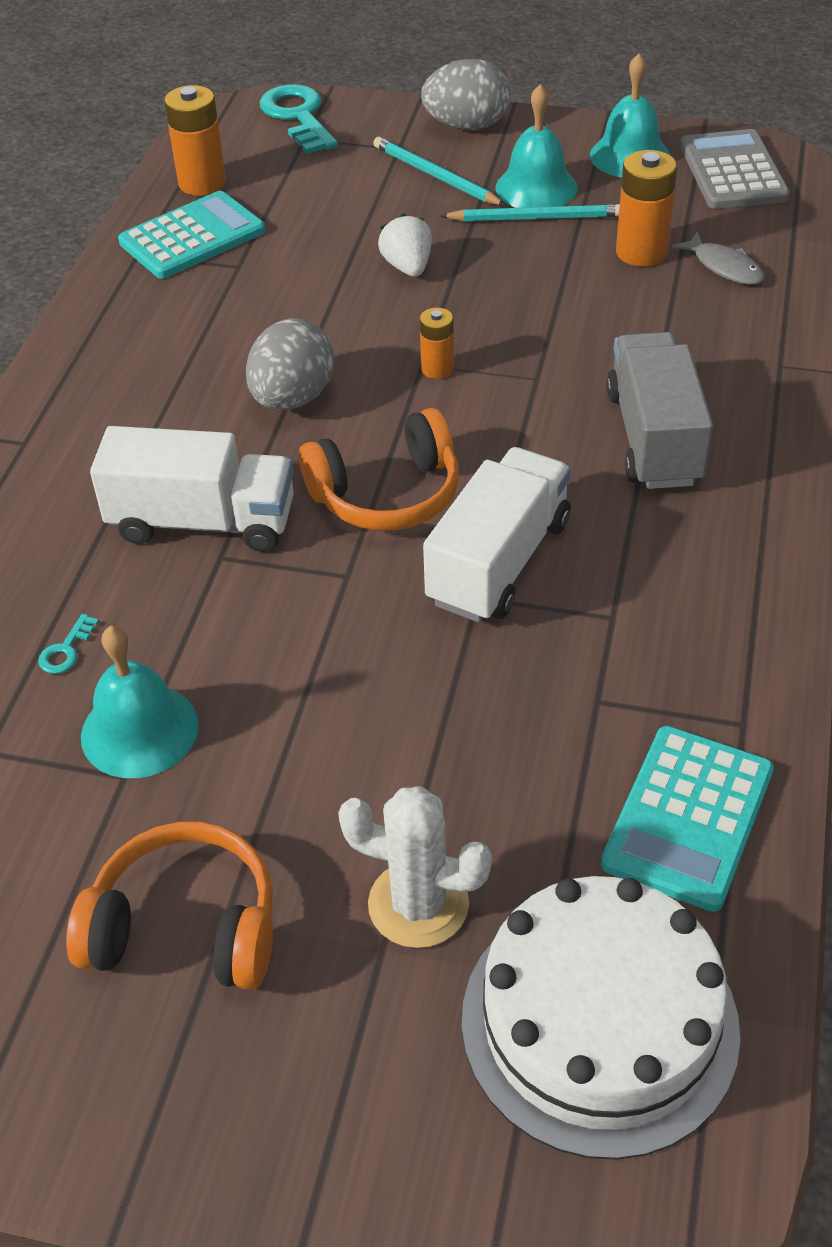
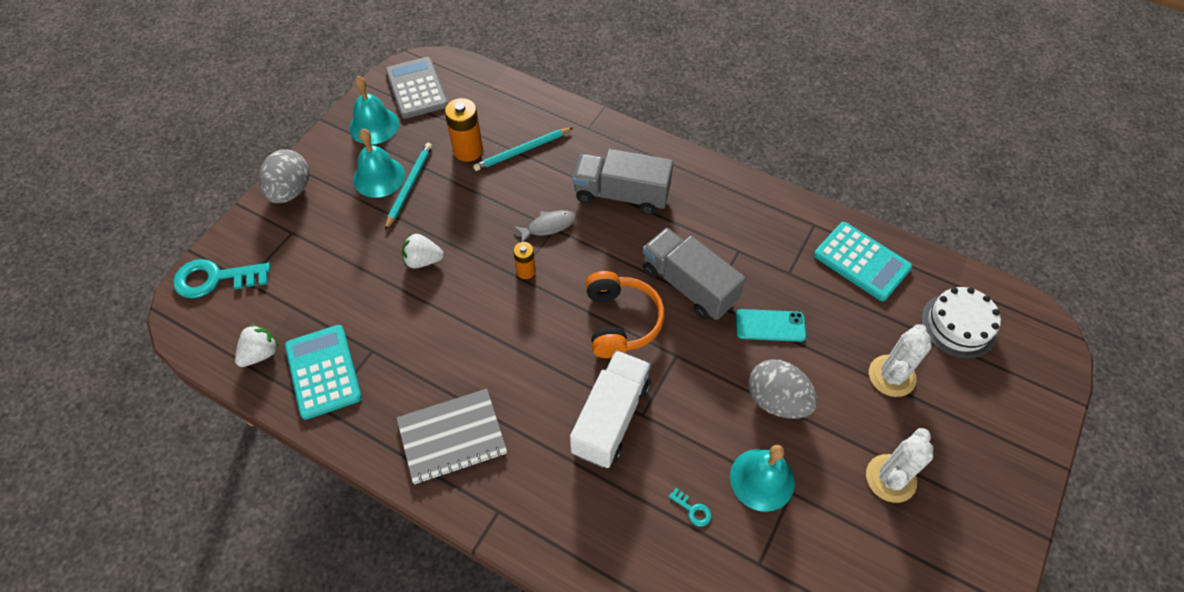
camera: 75 degrees left, 10 degrees up
orange headphones [66,822,273,990] -> white cactus [866,428,934,503]
orange battery [164,85,226,196] -> white strawberry [235,324,279,367]
grey egg [246,319,335,410] -> grey egg moved to [748,359,817,419]
turquoise pencil [373,137,506,206] -> turquoise pencil moved to [473,127,573,171]
white truck [423,447,571,622] -> grey truck [643,228,745,320]
white cake [462,876,741,1160] -> white cake [921,287,1001,359], size x0.64
grey fish [672,232,764,285] -> grey fish moved to [514,210,576,242]
grey calculator [680,129,790,209] -> grey calculator turned 60 degrees clockwise [386,57,448,119]
none -> grey notebook [397,389,507,484]
none -> turquoise phone [736,309,806,342]

